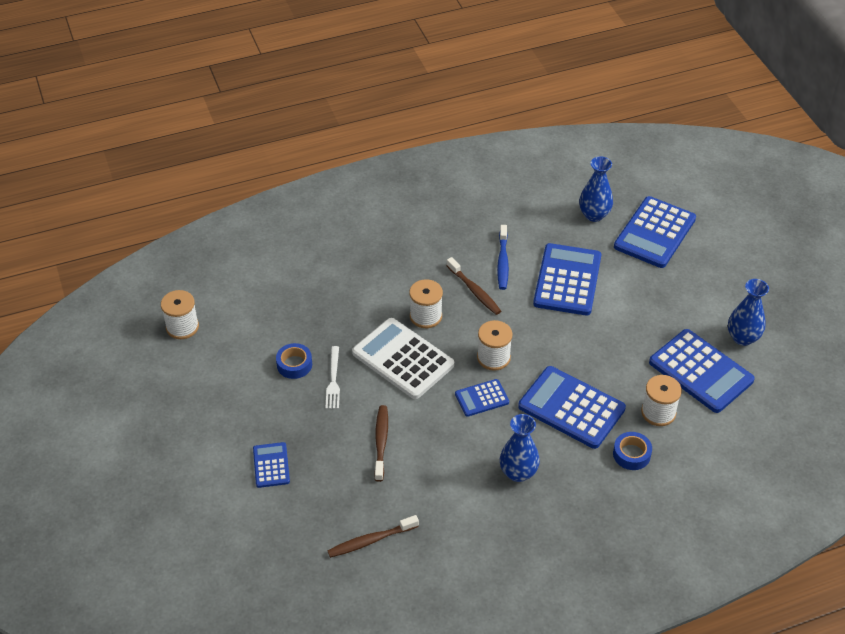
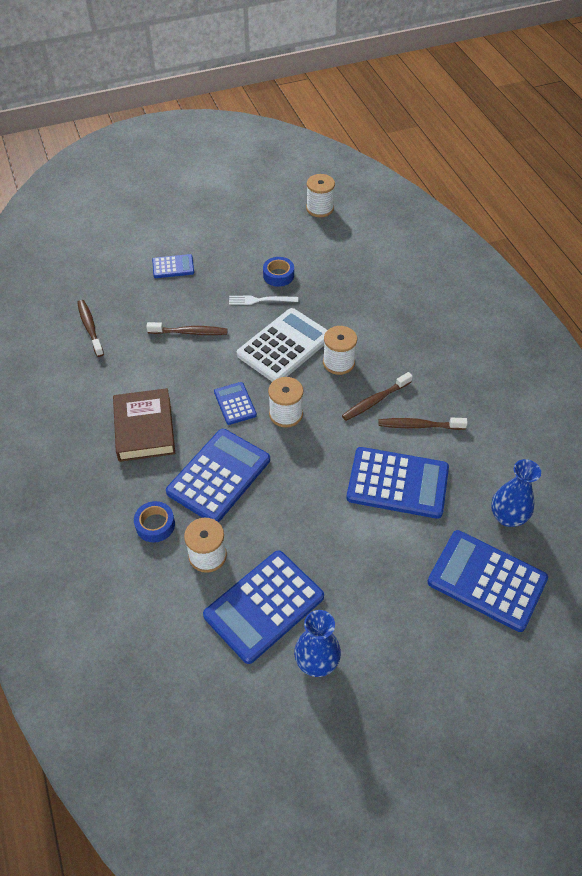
camera: 90 degrees right, 5 degrees up
blue toothbrush [497,225,509,290] -> brown toothbrush [379,417,468,430]
blue vase [500,414,540,482] -> brown book [113,388,175,462]

